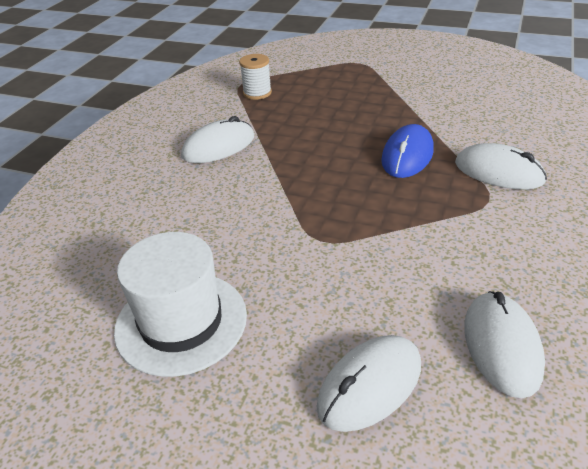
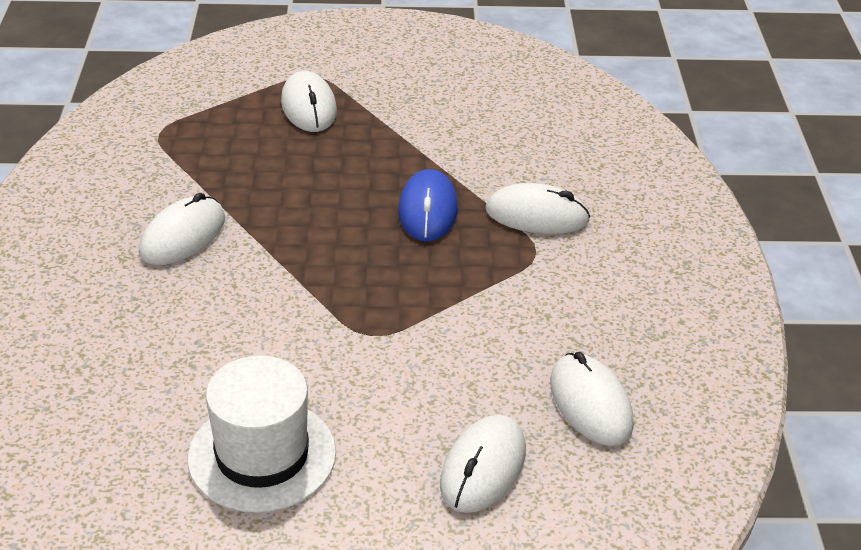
camera: 25 degrees left, 0 degrees up
white spool [239,54,272,100] -> none
none -> white mouse [281,71,337,132]

